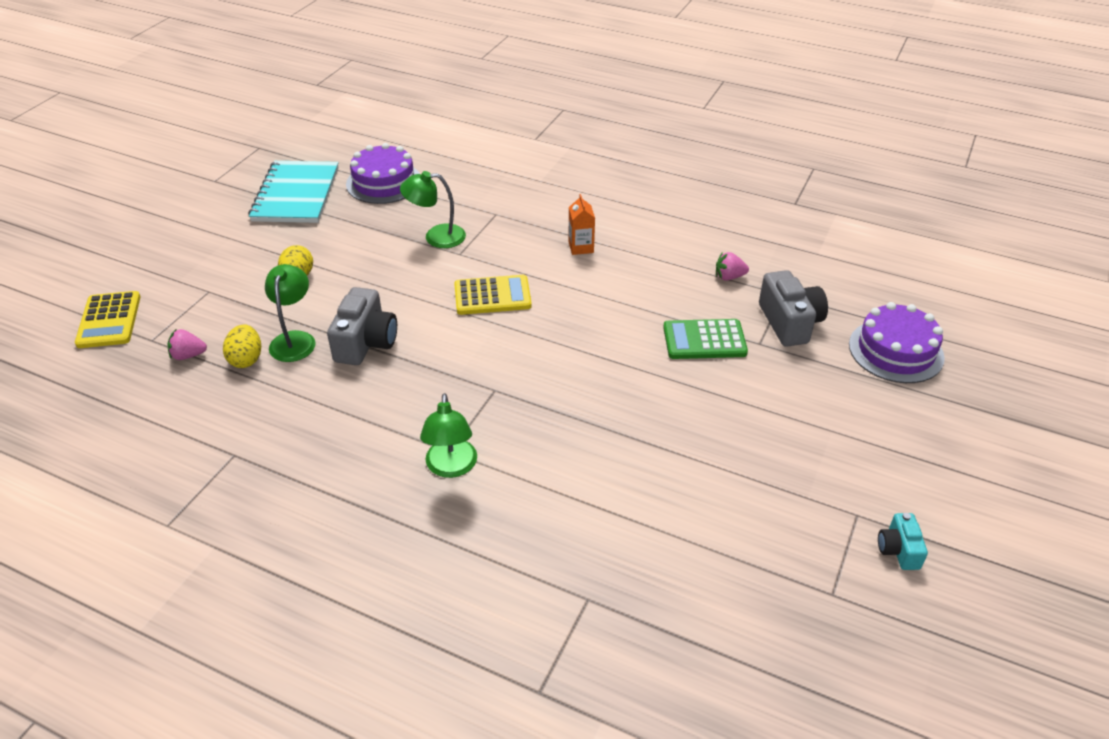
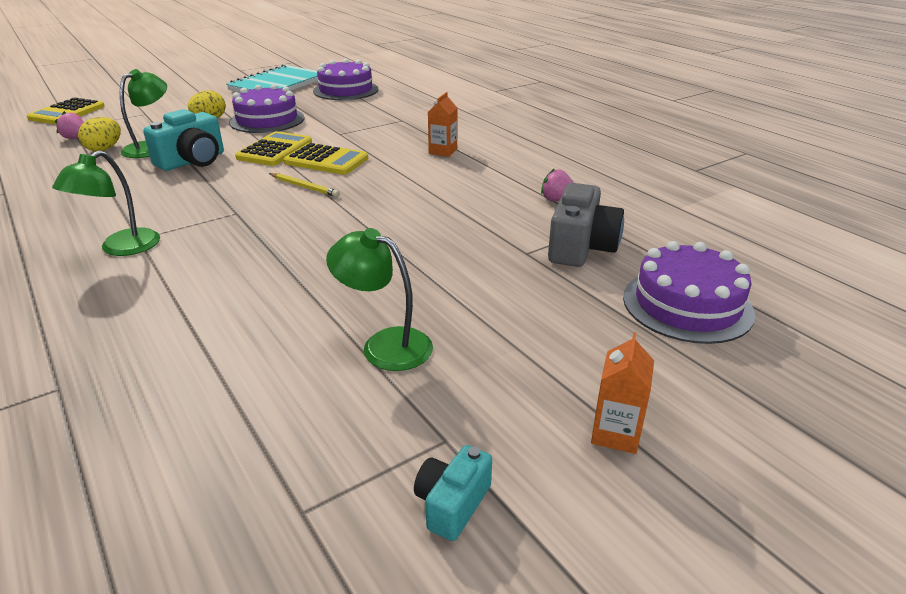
camera: 30 degrees right, 10 degrees down
grey camera [327,287,397,365] -> turquoise camera [143,109,224,171]
green lamp [400,171,466,248] -> green lamp moved to [326,228,433,371]
green calculator [663,319,748,359] -> none
none -> purple cake [229,84,304,133]
none -> yellow calculator [235,131,312,166]
none -> yellow pencil [269,173,340,197]
none -> orange carton [591,332,654,454]

